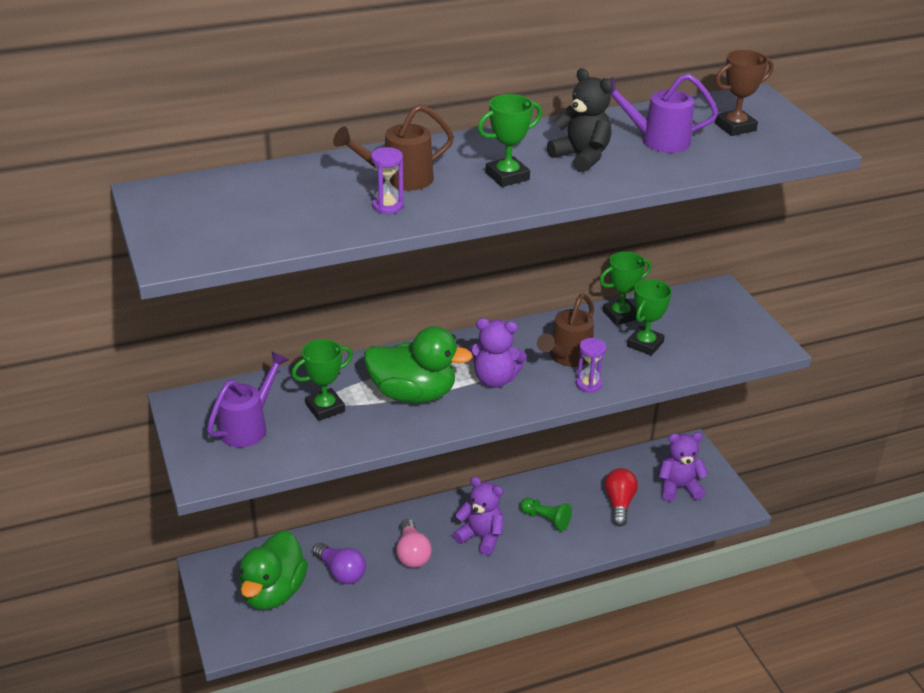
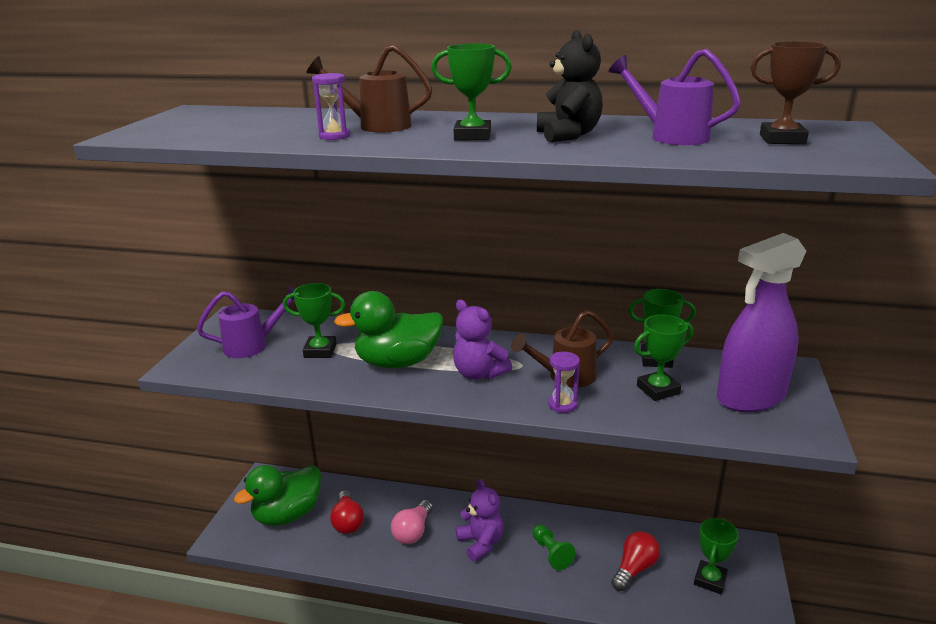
camera: 35 degrees right, 10 degrees down
purple light bulb [312,543,366,584] -> red light bulb [330,490,364,534]
green duck [364,326,473,403] -> green duck turned 120 degrees clockwise [334,291,443,369]
purple teddy bear [659,432,709,501] -> green trophy [694,518,739,594]
none -> purple spray bottle [717,233,806,412]

